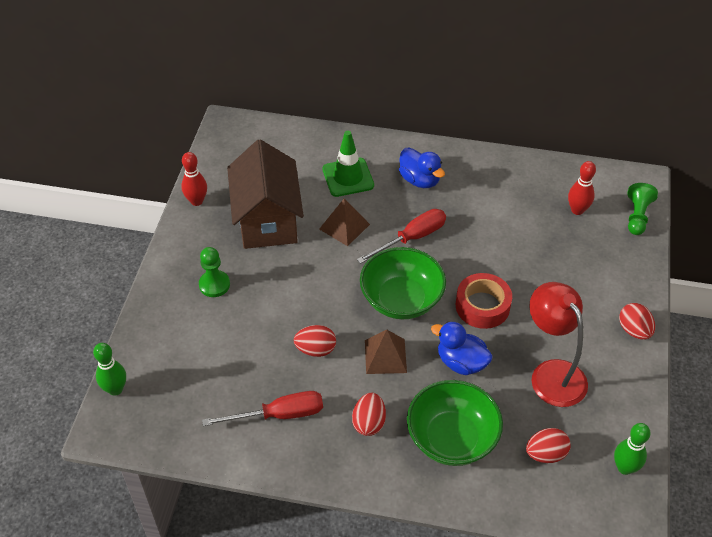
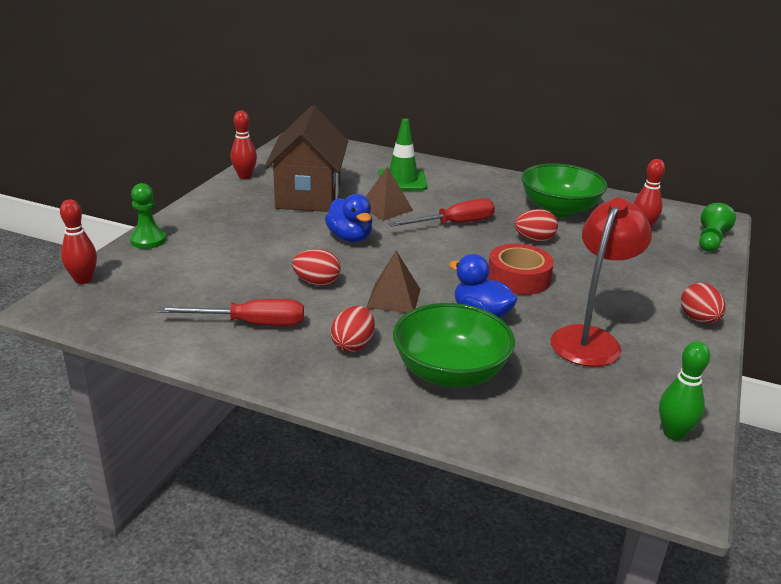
camera: 10 degrees right, 20 degrees down
green bowling pin [93,343,126,396] -> red bowling pin [60,199,97,284]
green pawn [199,247,230,297] -> green pawn moved to [130,183,166,249]
green bowl [360,247,446,320] -> green bowl moved to [521,164,607,217]
blue duck [399,147,445,188] -> blue duck moved to [325,194,372,242]
red egg [526,428,571,463] -> red egg moved to [515,209,558,242]
red lamp [529,282,588,407] -> red lamp turned 45 degrees clockwise [551,198,652,367]

